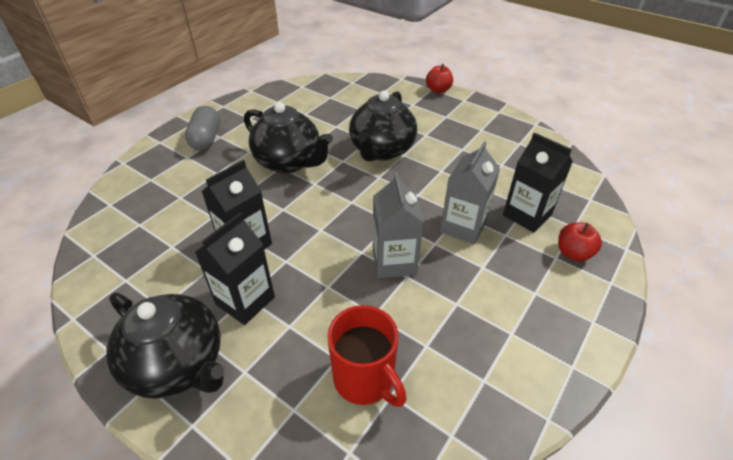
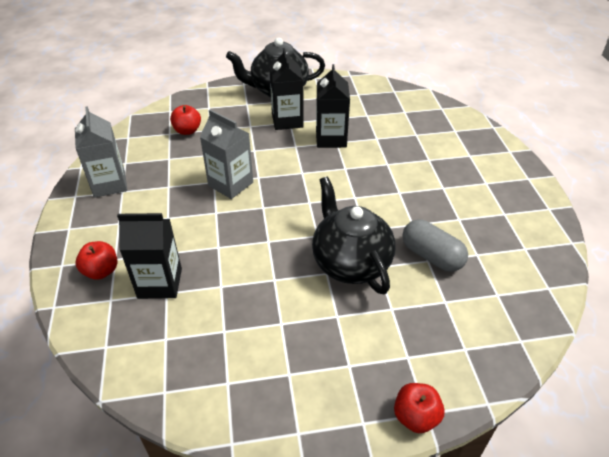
camera: 135 degrees right, 0 degrees up
grey capsule [185,106,220,150] -> grey capsule moved to [402,219,468,272]
black teapot [244,102,333,173] -> none
red mug [327,305,406,407] -> red apple [170,105,201,135]
grey carton [440,141,500,244] -> grey carton moved to [75,106,127,198]

